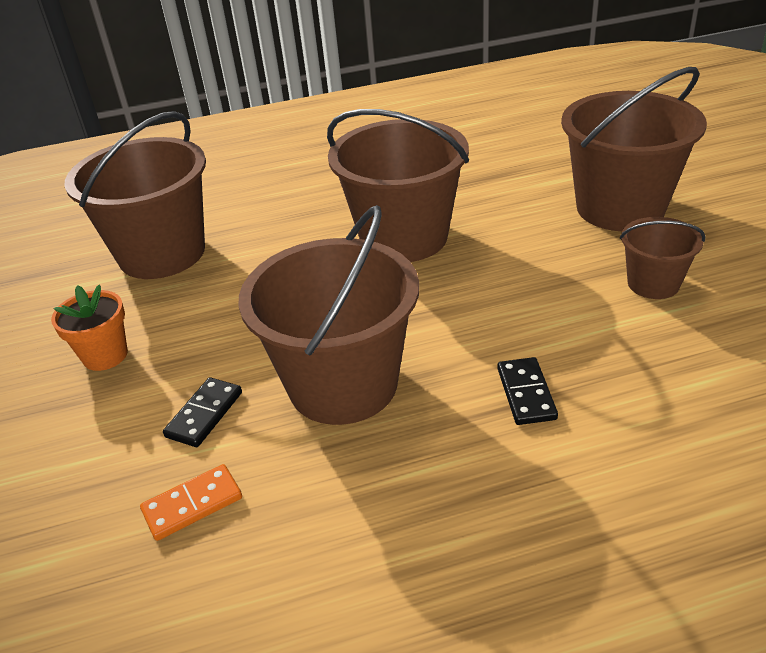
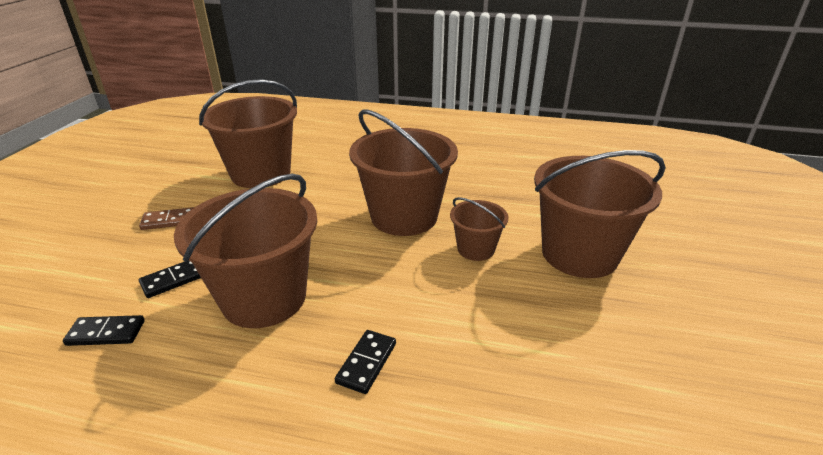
camera: 25 degrees right, 5 degrees down
orange flower pot [51,285,128,371] -> brown domino [139,207,195,230]
orange domino [140,464,242,541] -> black domino [63,315,145,346]
brown bucket [620,217,706,299] -> brown bucket moved to [450,197,508,261]

